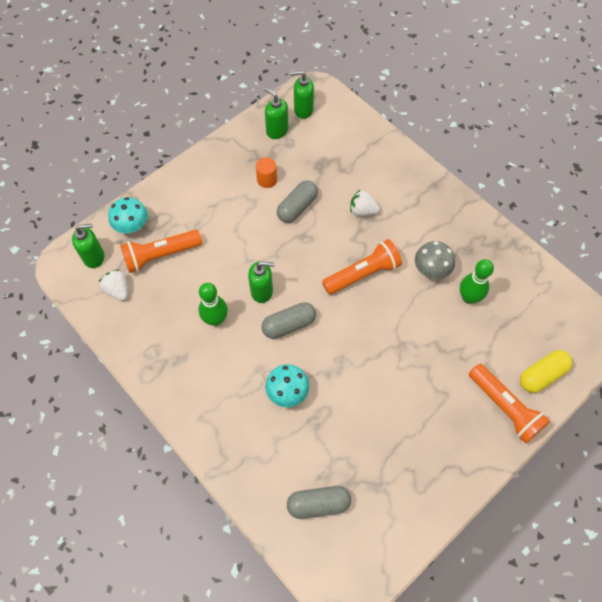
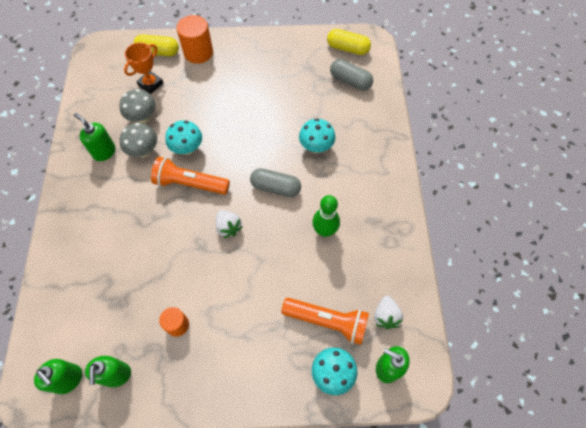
camera: 140 degrees left, 0 degrees up
green soap dispenser [248,261,275,303] -> green soap dispenser moved to [74,113,115,161]
grey capsule [277,180,318,223] -> none
white strawberry [350,190,380,216] -> white strawberry moved to [216,210,242,238]
green bowling pin [460,259,494,304] -> grey mushroom [119,89,156,124]
orange flashlight [469,364,550,444] -> orange cylinder [177,15,213,64]
none -> orange trophy [124,42,163,94]
none -> turquoise mushroom [165,120,202,155]
none -> yellow capsule [327,29,371,55]

